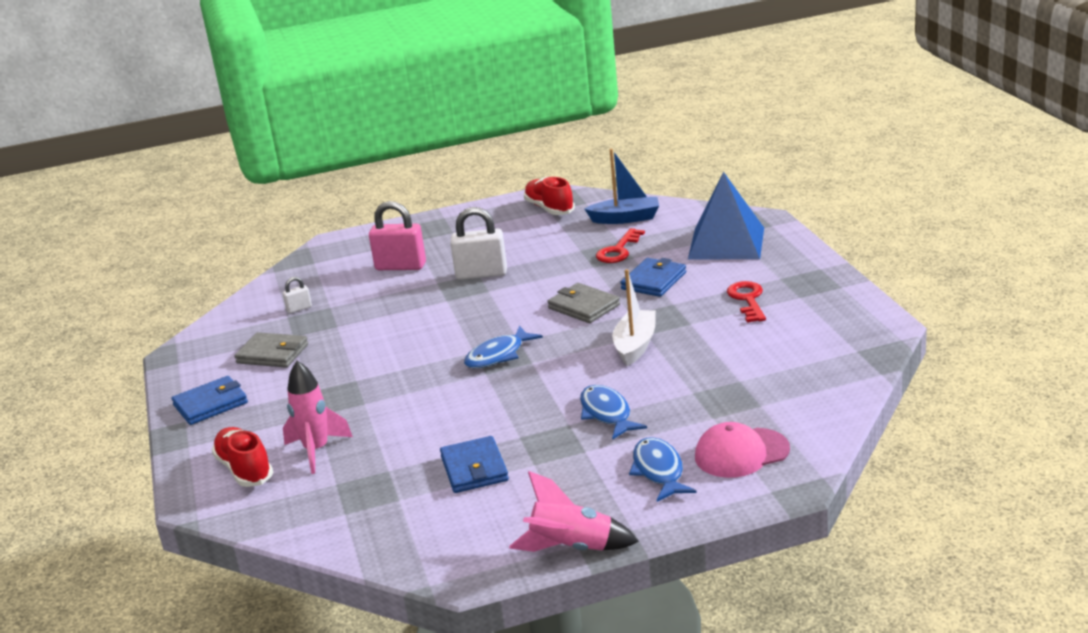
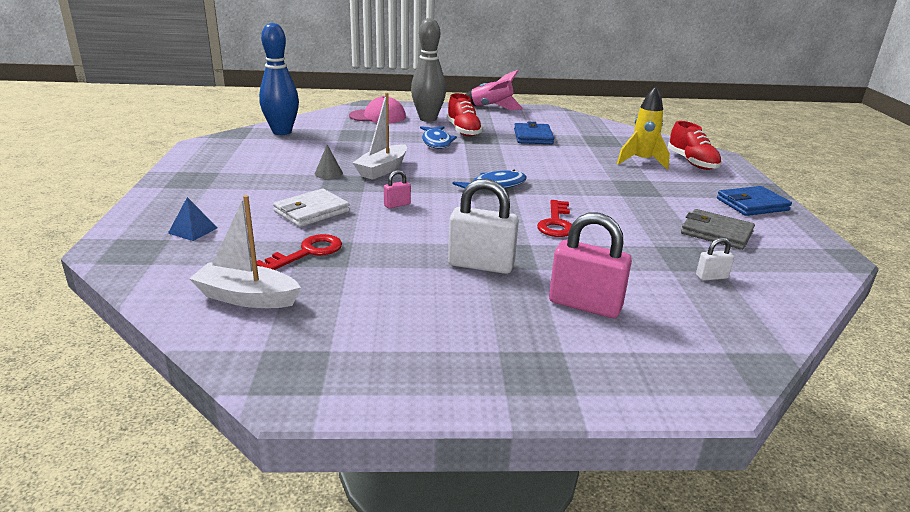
camera: 170 degrees left, 0 degrees up
pink rocket [283,361,353,474] -> yellow rocket [617,86,670,170]
red shoe [524,177,575,215] -> red shoe moved to [447,93,483,137]
grey wallet [547,283,620,323] -> pink padlock [384,170,411,209]
blue boat [584,149,659,224] -> white boat [189,195,301,308]
blue wallet [620,258,686,297] -> white wallet [273,189,350,227]
blue fish [629,437,697,502] -> grey bowling pin [411,18,446,122]
blue pyramid [688,172,764,259] -> blue pyramid [168,197,217,241], size x0.40
red key [727,281,766,322] -> red key moved to [537,200,572,237]
none -> blue bowling pin [259,23,299,135]
none -> grey cone [315,145,343,179]

